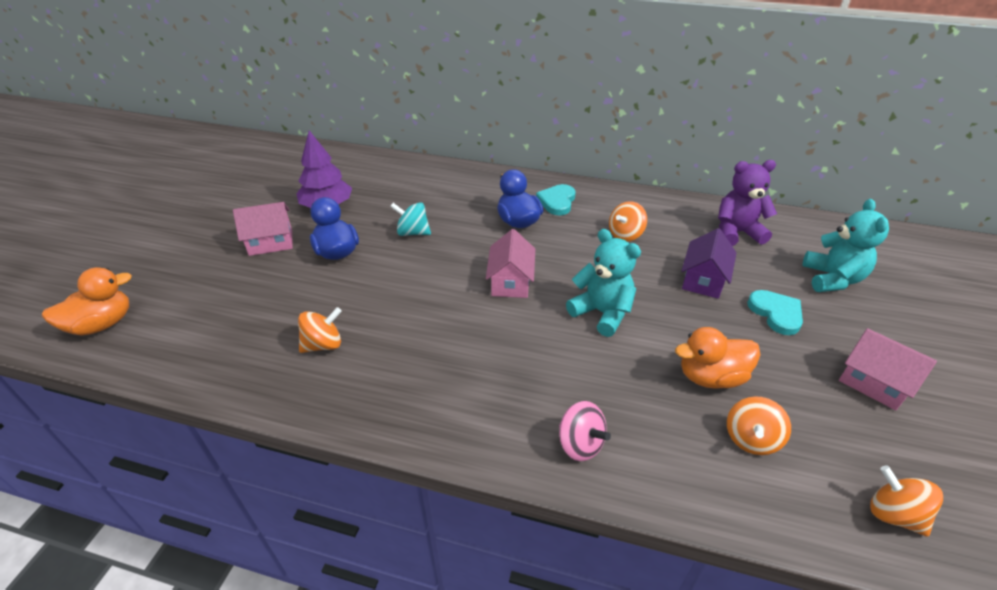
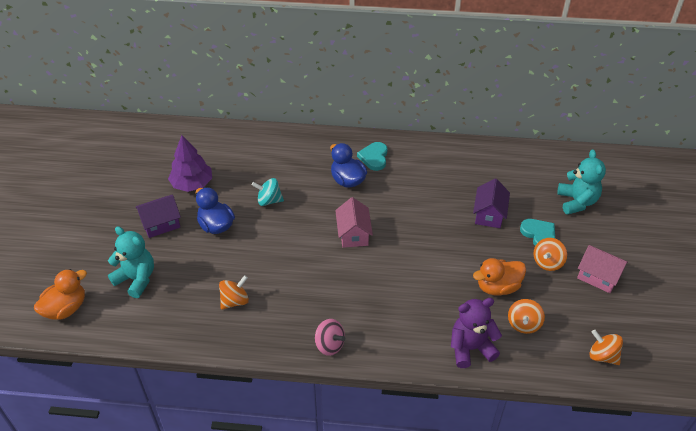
camera: 10 degrees left, 5 degrees up
pink house [233,202,293,256] -> purple house [135,194,181,238]
pink spinning top [559,401,611,461] -> pink spinning top moved to [315,319,345,356]
turquoise teddy bear [566,229,641,337] -> turquoise teddy bear moved to [108,226,154,298]
orange spinning top [609,201,647,242] -> orange spinning top moved to [534,238,567,271]
purple teddy bear [718,160,777,246] -> purple teddy bear moved to [451,298,502,368]

